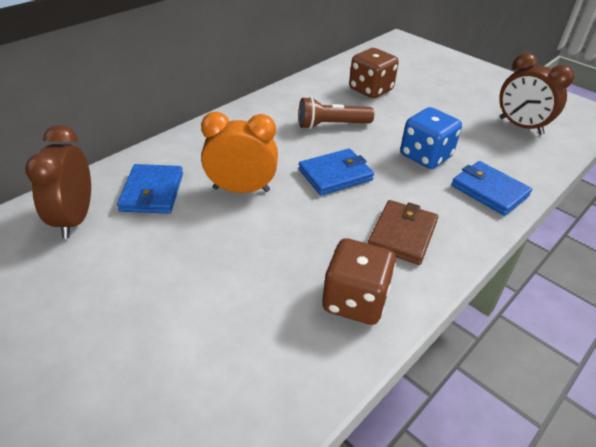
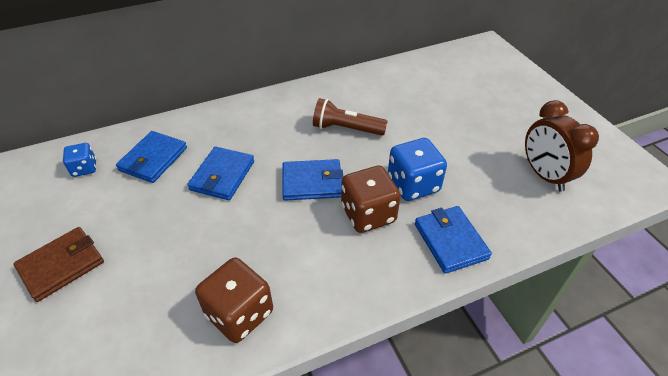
camera: 25 degrees right, 5 degrees up
brown clock [25,125,91,239] -> blue dice [63,143,96,177]
orange clock [201,112,278,193] -> blue wallet [187,147,254,200]
brown dice [349,48,399,98] -> brown dice moved to [341,165,401,233]
brown wallet [368,200,438,265] -> brown wallet moved to [13,227,104,302]

